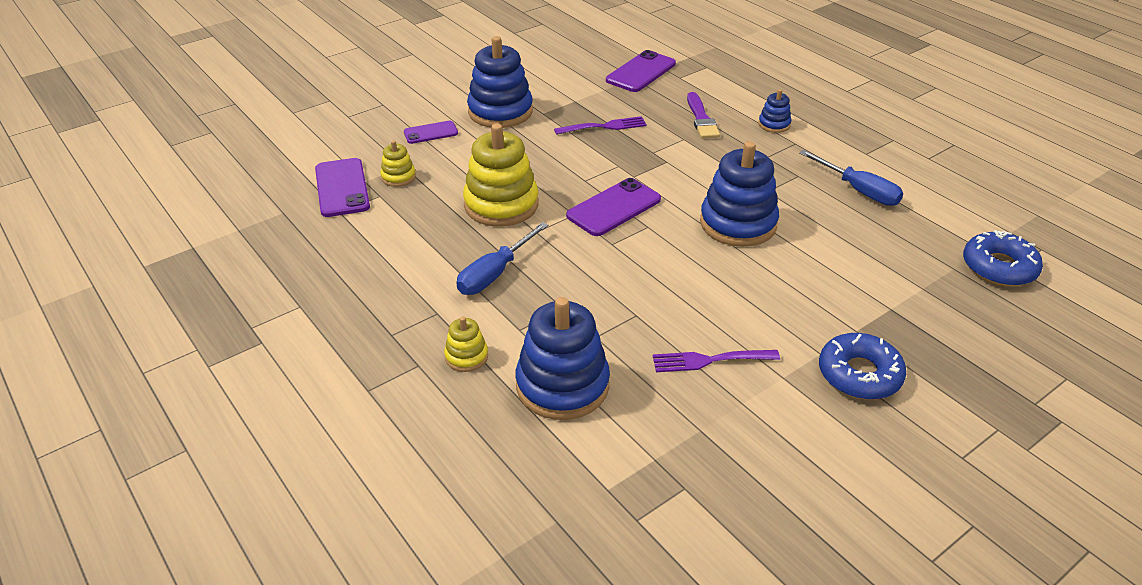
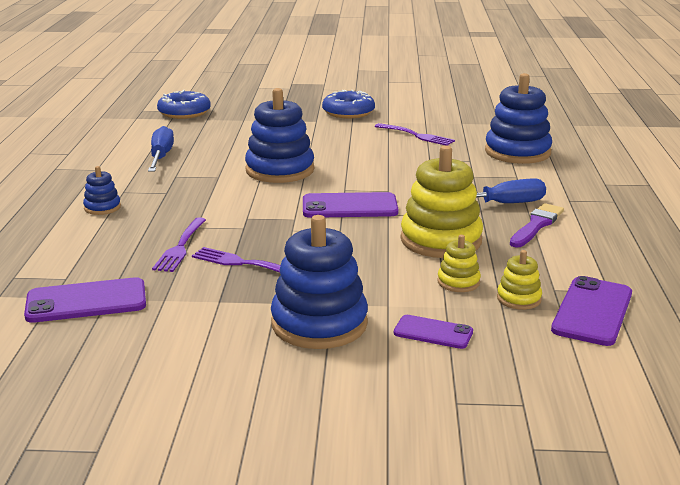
camera: 140 degrees left, 15 degrees down
yellow stacking toy [444,316,488,372] -> yellow stacking toy moved to [437,235,481,292]
purple brush [687,92,720,139] -> purple brush moved to [510,203,564,247]
none -> purple fork [152,217,206,272]

